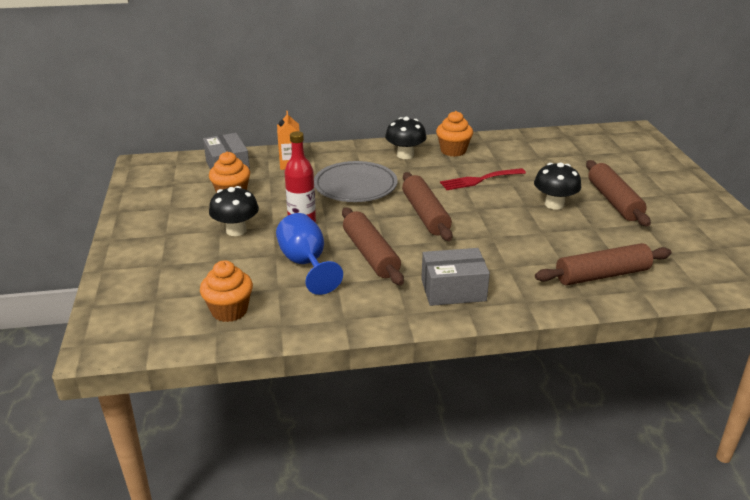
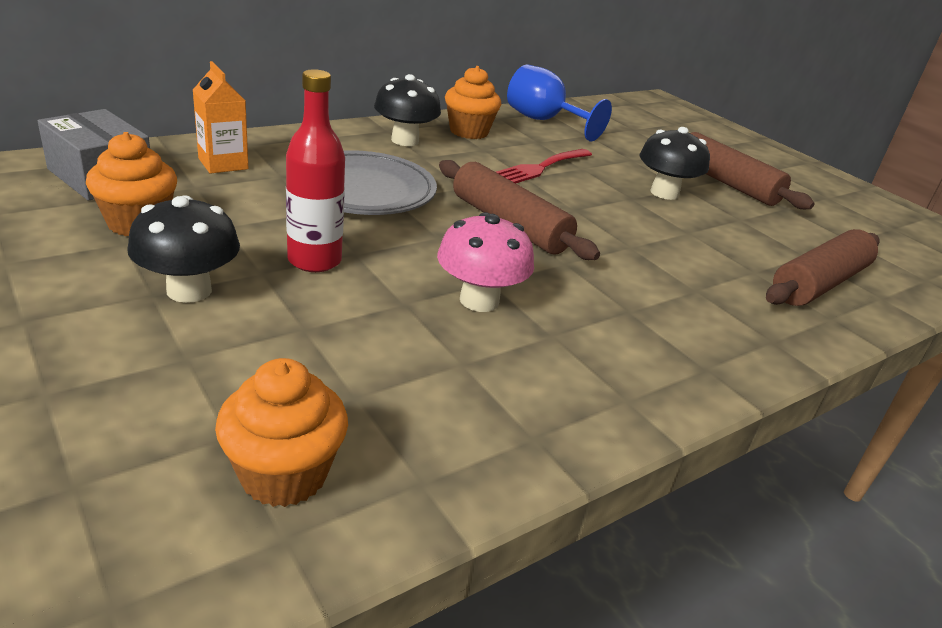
camera: 30 degrees left, 0 degrees up
blue goblet [276,213,343,295] -> blue goblet moved to [507,64,612,141]
brown rolling pin [342,207,404,285] -> pink mushroom [437,212,534,312]
grey box [421,248,490,306] -> none

